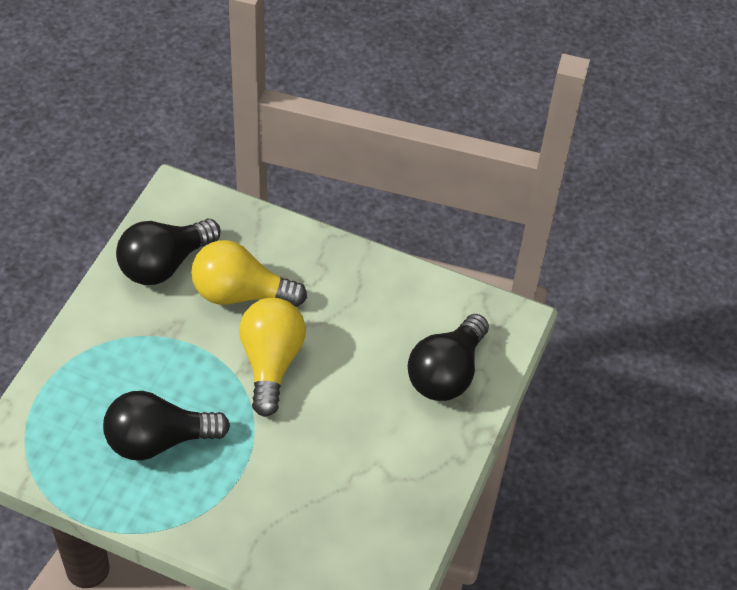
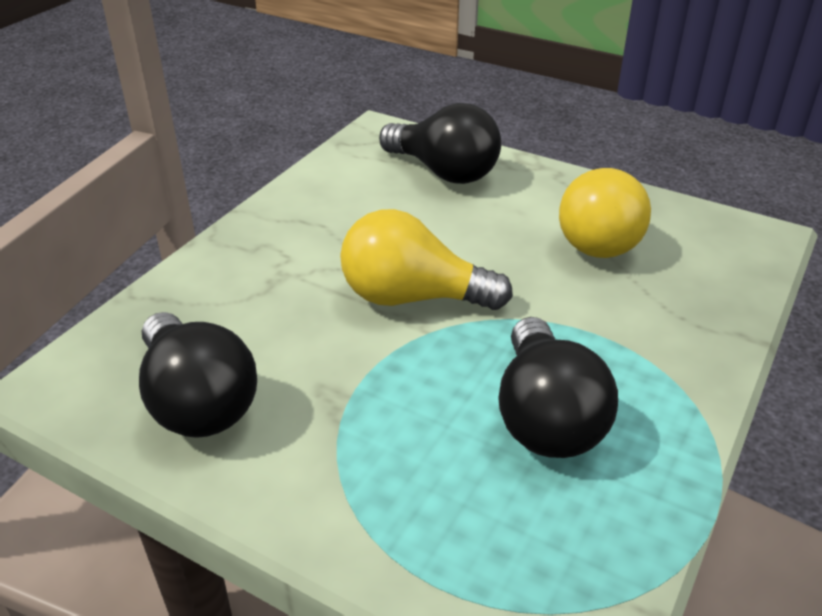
camera: 80 degrees left, 15 degrees down
yellow light bulb [191,240,307,307] -> yellow light bulb moved to [559,168,651,258]

